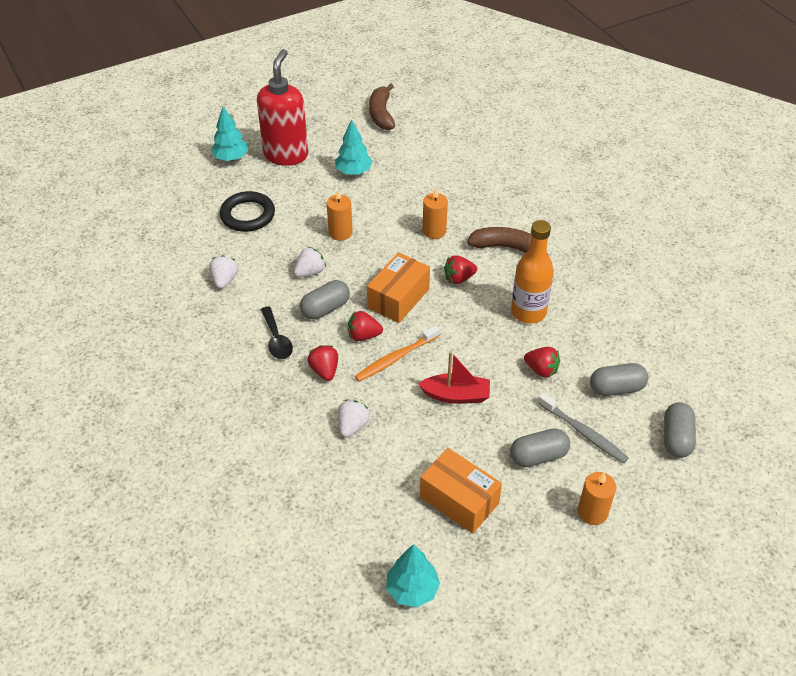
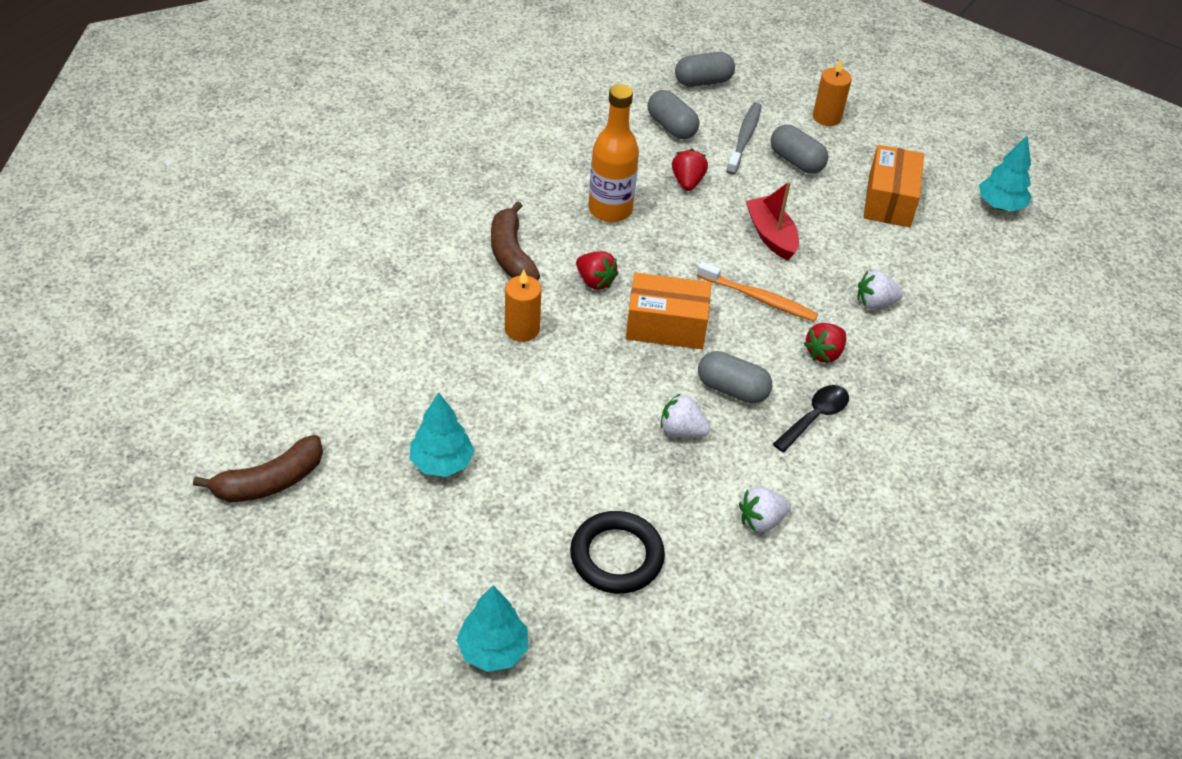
camera: 120 degrees left, 0 degrees up
red soap dispenser [257,49,308,166] -> none
orange candle [327,190,352,241] -> none
red strawberry [348,311,383,341] -> none

